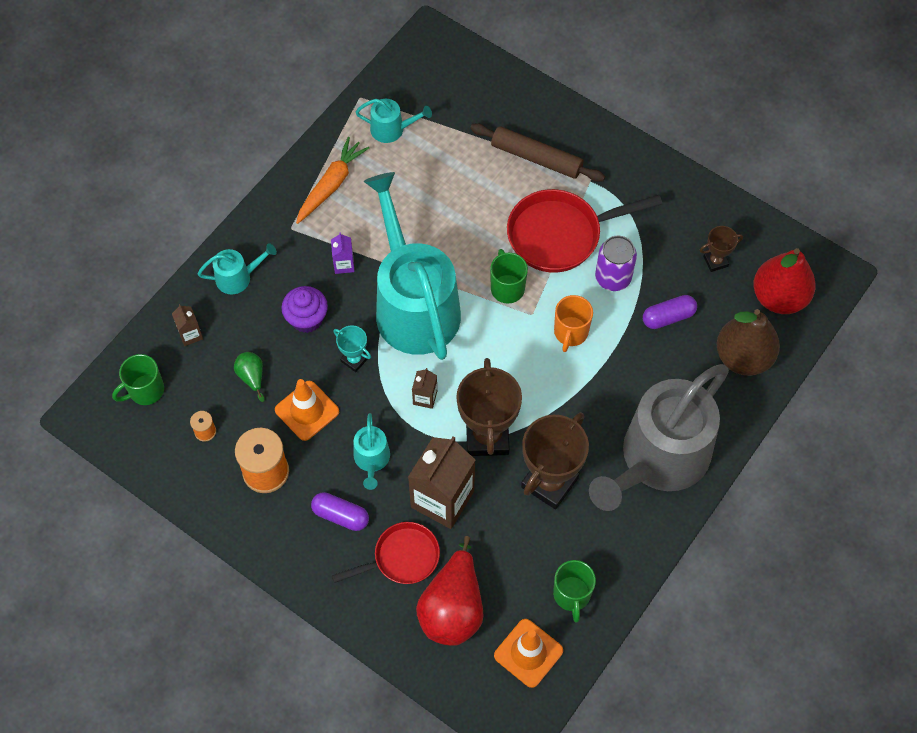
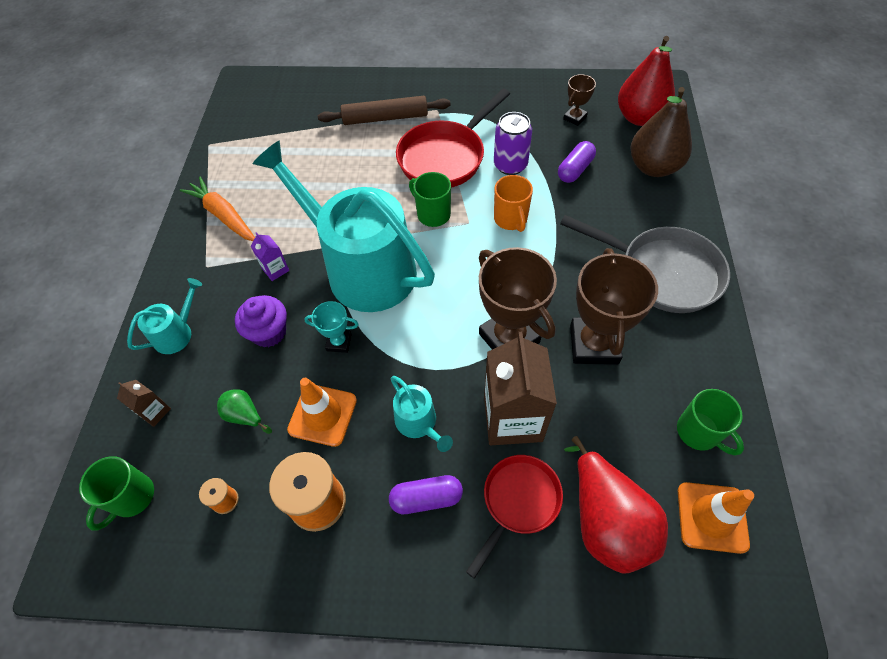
camera: 30 degrees left, 5 degrees down
orange carrot [296,137,369,224] -> orange carrot turned 45 degrees counterclockwise [180,177,255,241]
turquoise watering can [356,99,432,143] -> none
brown carton [412,368,437,409] -> none
grey watering can [589,364,729,511] -> grey pan [560,215,730,313]

